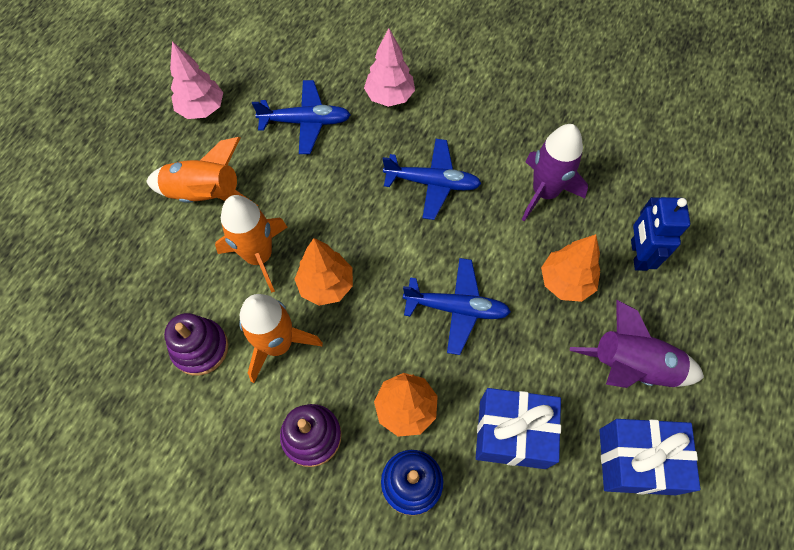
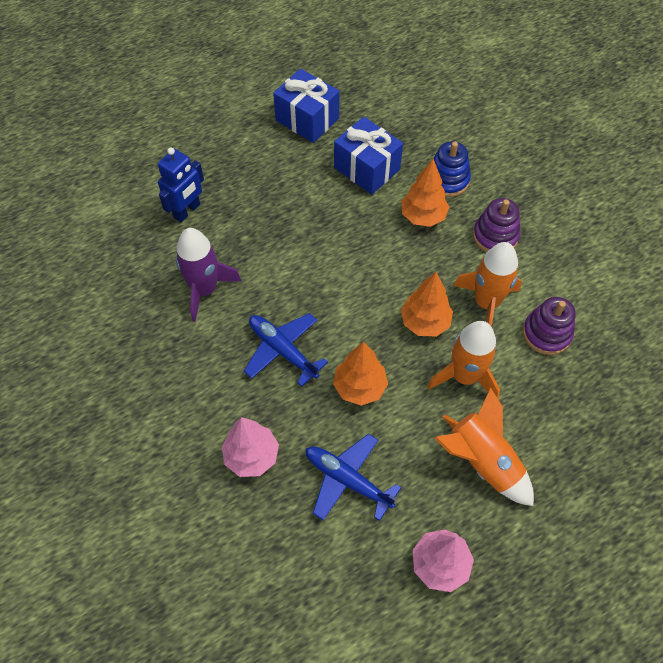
camera: 145 degrees left, 5 degrees down
blue plane [403,258,511,355] -> none
orange tree [541,234,600,302] -> orange tree moved to [333,342,388,406]
purple rocket [570,299,704,388] -> none

